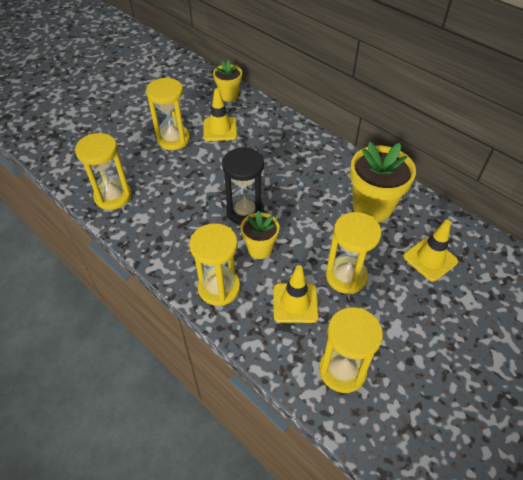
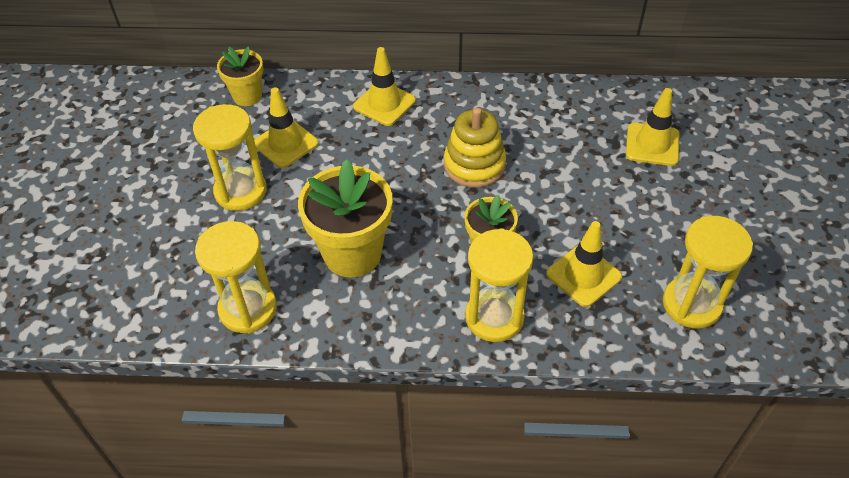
camera: 40 degrees left, 0 degrees up
black hourglass [222,147,264,225] -> none
yellow hourglass [326,212,381,294] -> none
yellow flower pot [350,142,416,223] -> yellow flower pot moved to [298,159,393,278]
none -> yellow traffic cone [353,47,416,126]
none -> yellow stacking toy [444,107,506,188]

